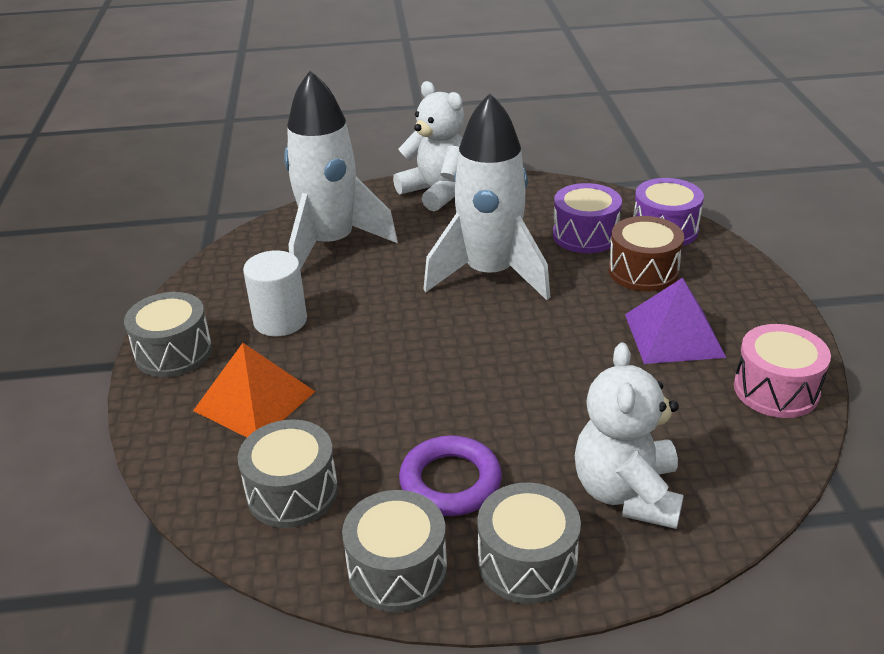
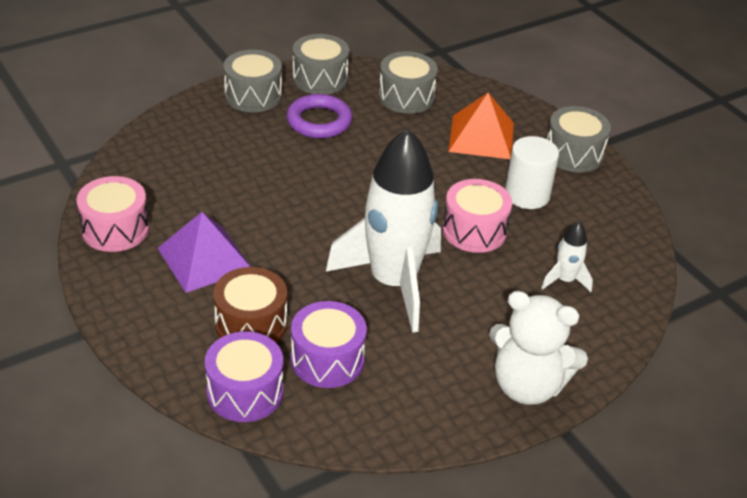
camera: 150 degrees right, 5 degrees up
white rocket [284,70,398,270] -> white rocket [541,222,593,293], size x0.41
white teddy bear [575,343,684,529] -> none
none -> pink drum [443,179,512,253]

